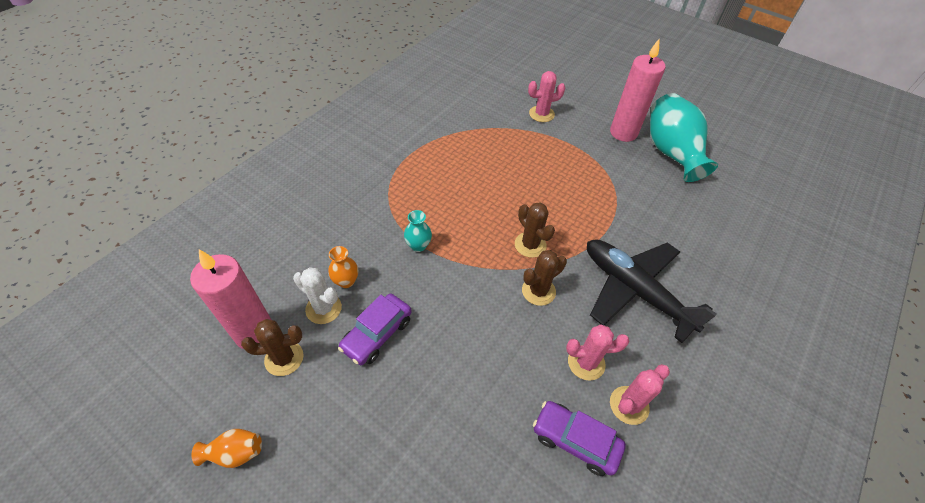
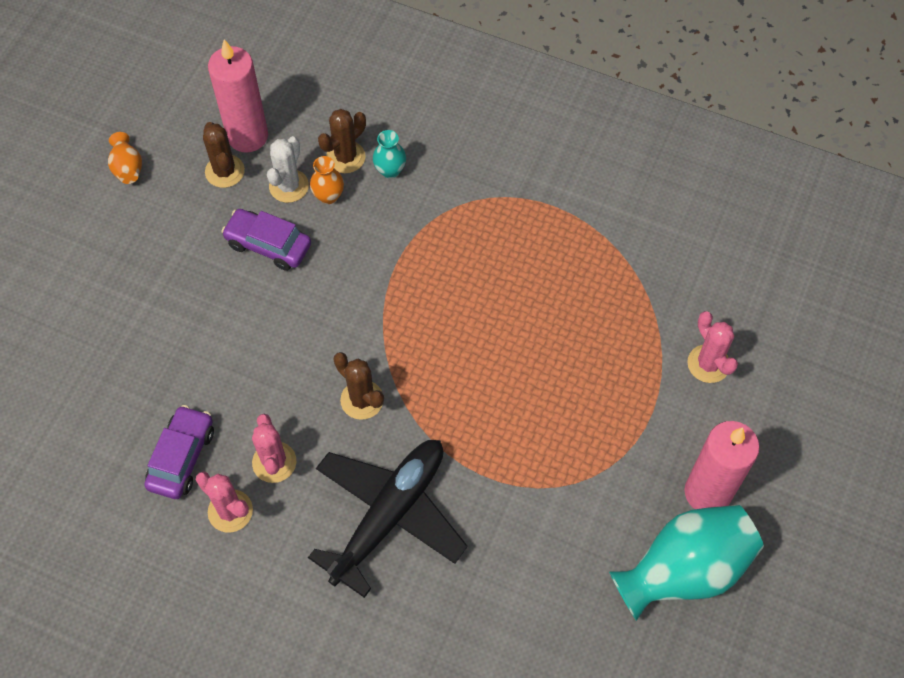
camera: 80 degrees right, 10 degrees up
turquoise vase [404,210,432,252] -> turquoise vase moved to [373,130,406,178]
brown cactus [515,202,555,258] -> brown cactus moved to [318,109,366,173]

